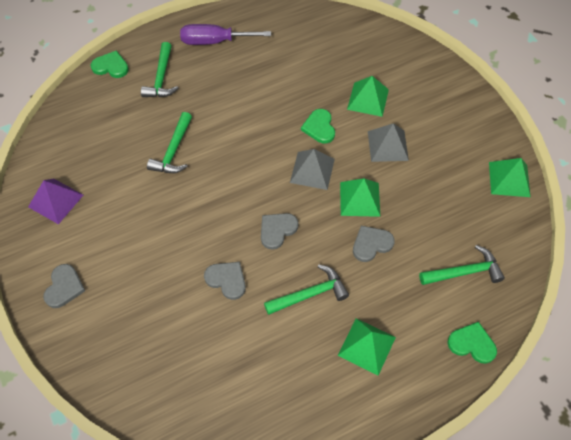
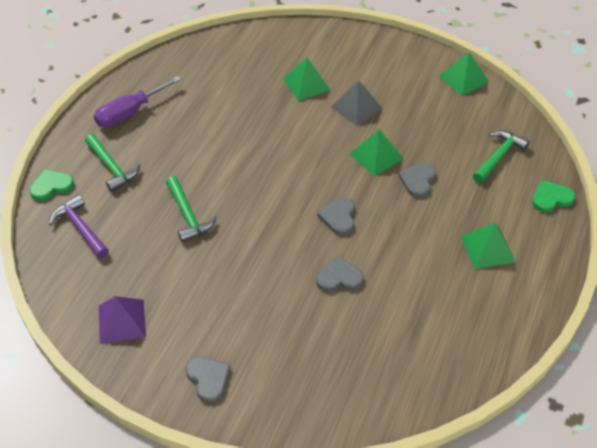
camera: 40 degrees left, 10 degrees down
green hammer [264,265,349,315] -> none
grey pyramid [290,149,335,190] -> none
green heart [301,109,335,143] -> none
none -> purple hammer [49,195,109,258]

